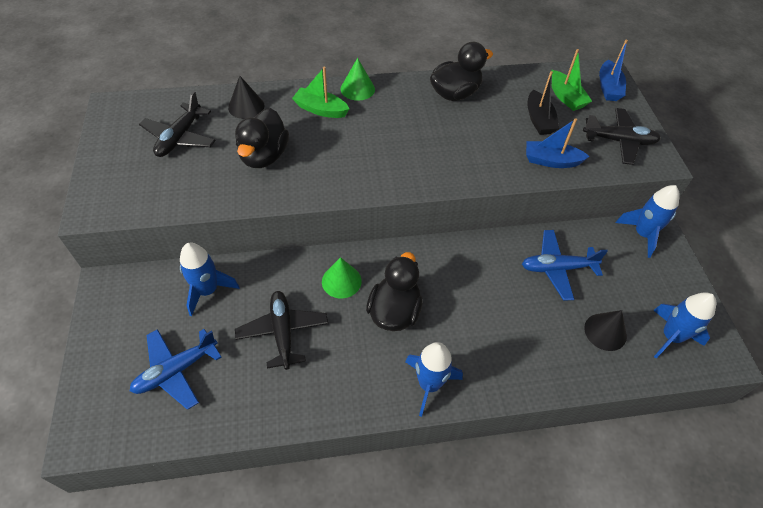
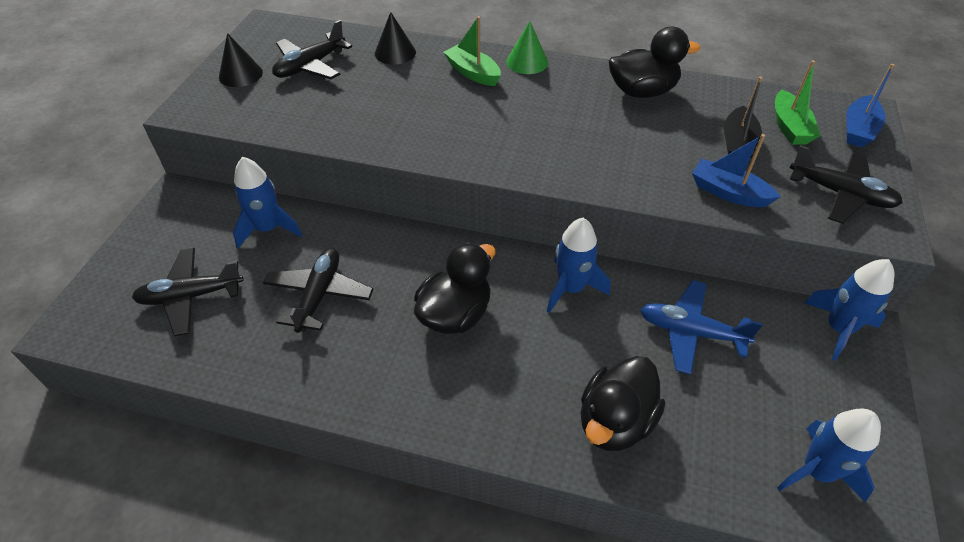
camera: 25 degrees right, 5 degrees down
blue plane [130,329,222,410] -> black plane [132,248,244,336]
black duck [235,108,289,168] -> black duck moved to [580,356,665,451]
green cone [322,257,362,298] -> none
blue rocket [405,342,463,417] -> blue rocket moved to [547,218,611,313]
black cone [584,310,627,351] -> black cone moved to [219,33,263,87]

